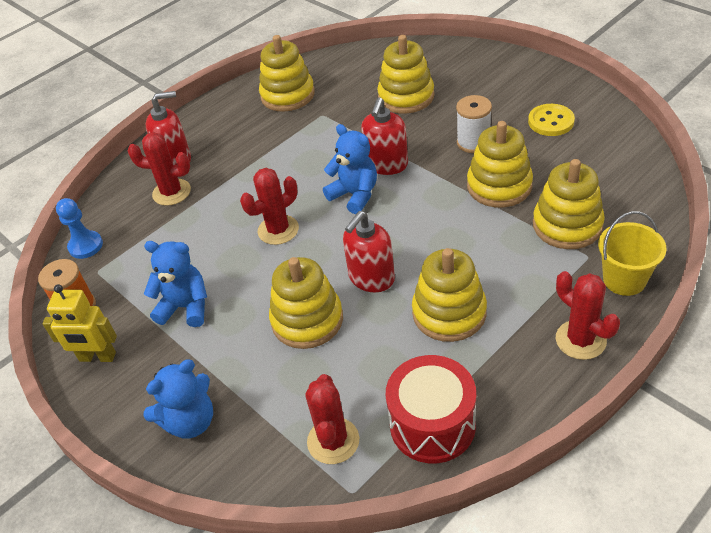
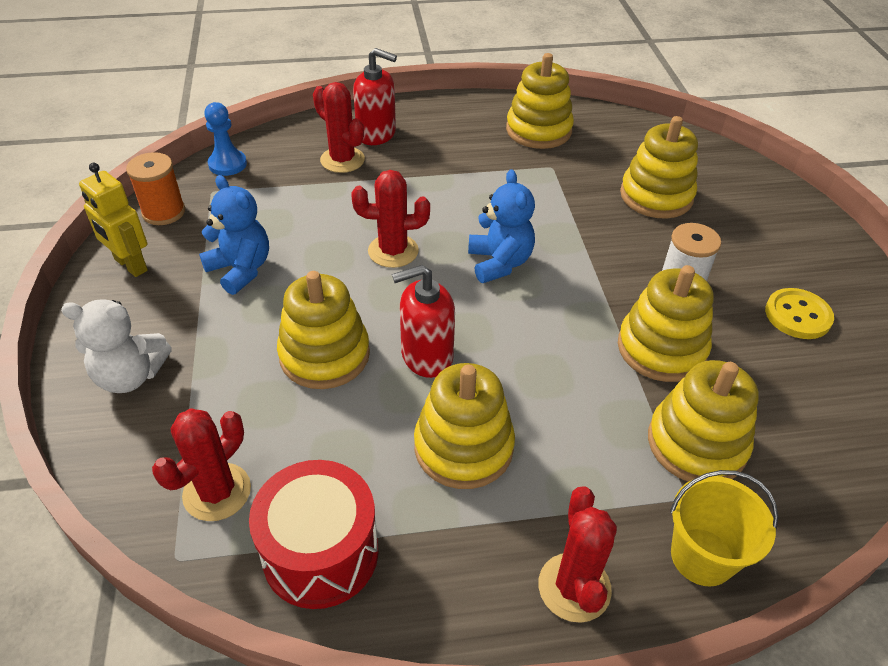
camera: 30 degrees right, 0 degrees up
blue teddy bear [143,359,213,439] -> white teddy bear [61,300,172,393]
red soap dispenser [361,97,408,175] -> none

